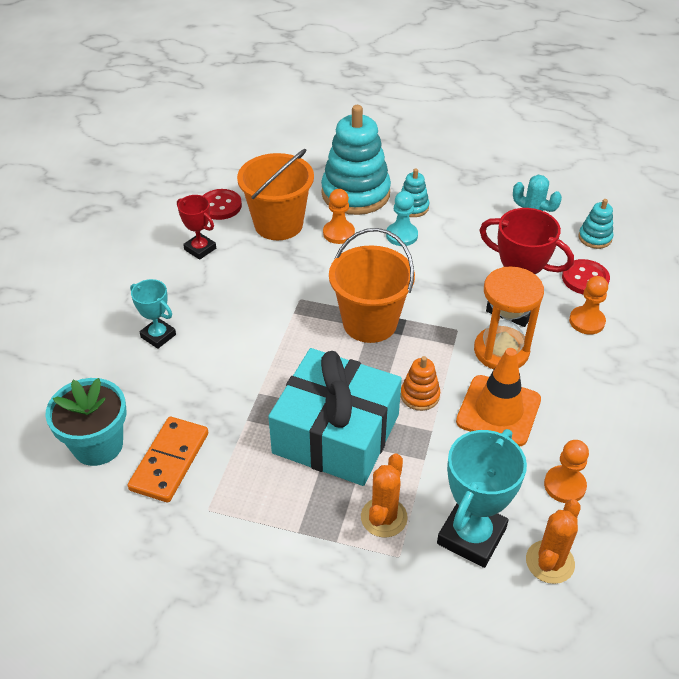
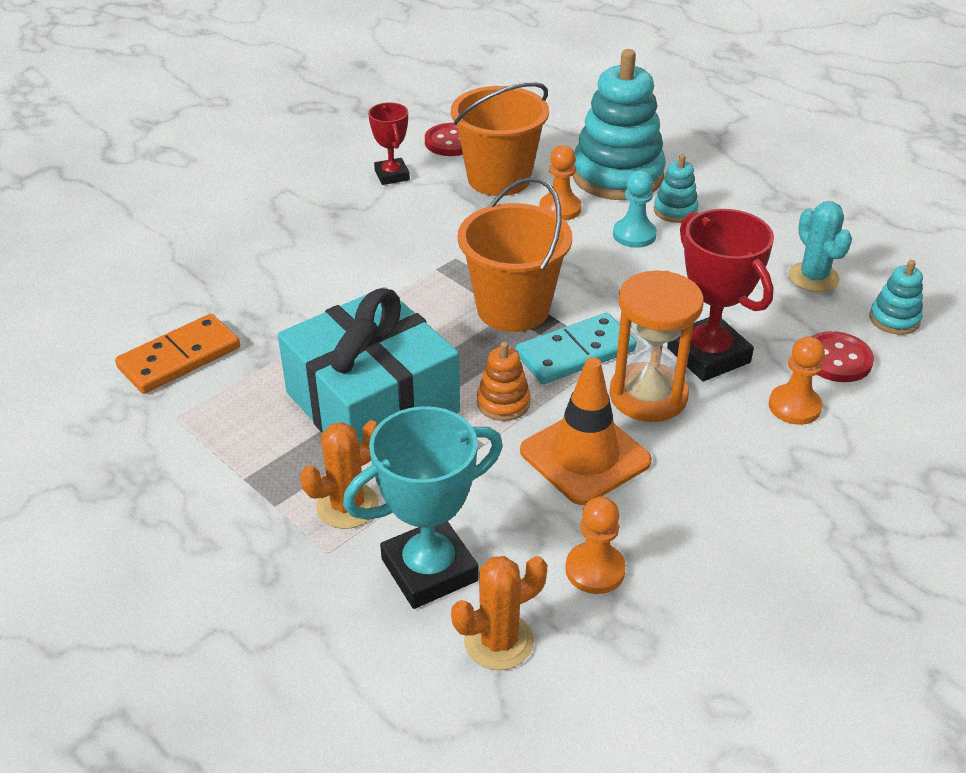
camera: 30 degrees right, 5 degrees down
turquoise flower pot [45,378,127,466] -> none
turquoise trophy [130,279,176,349] -> none
none -> turquoise domino [516,313,636,384]

